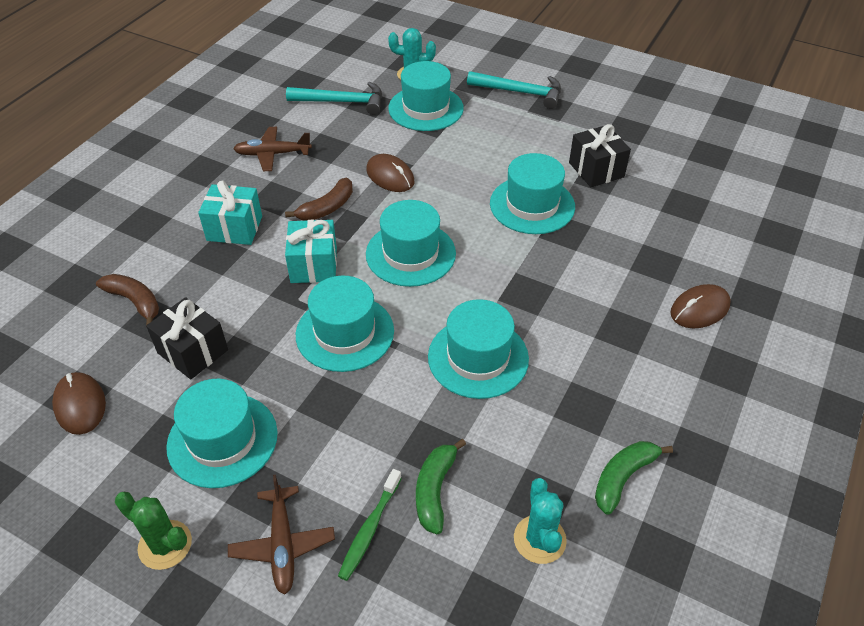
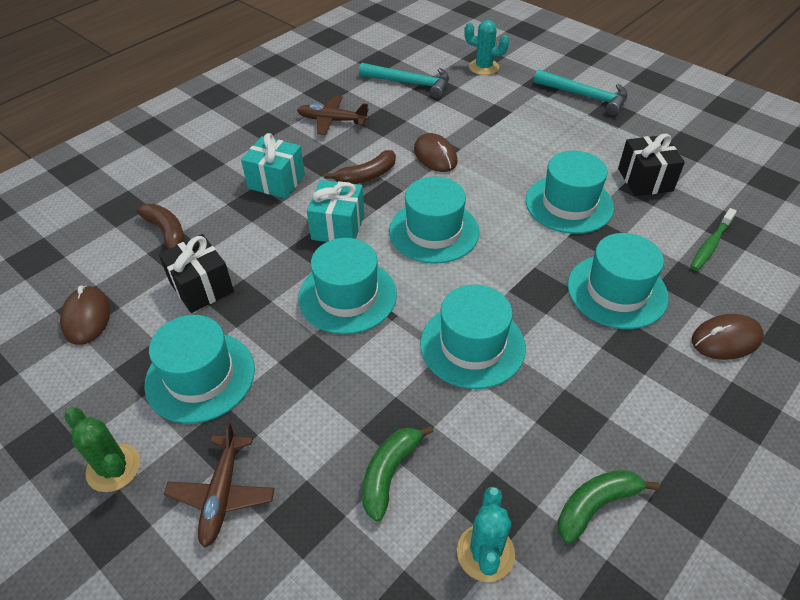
camera: 15 degrees right, 0 degrees up
green toothbrush [338,469,402,581] -> green toothbrush moved to [690,208,737,271]
turquoise hat [388,61,464,131] -> turquoise hat moved to [567,233,669,329]

